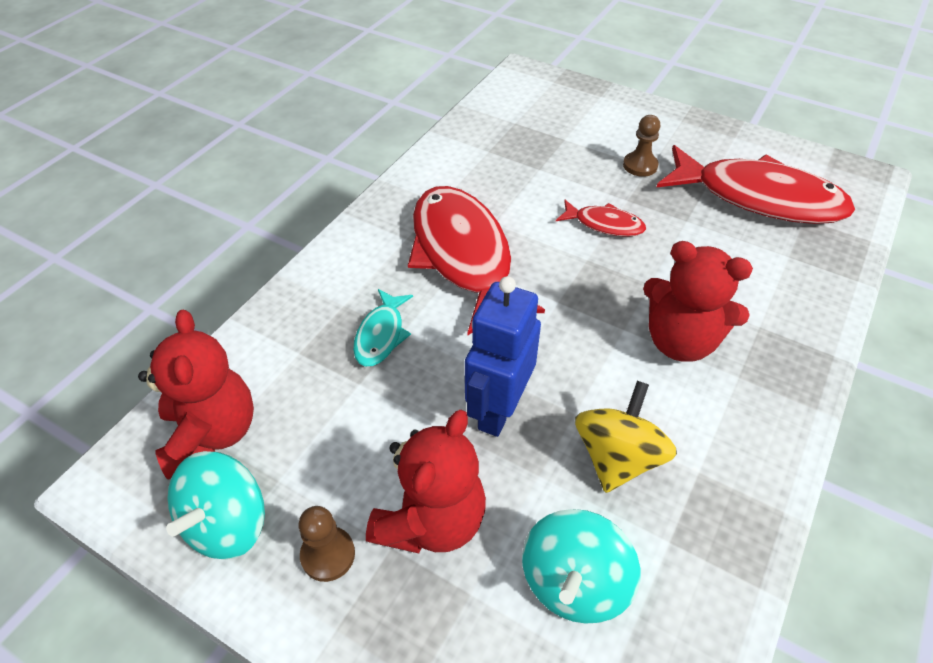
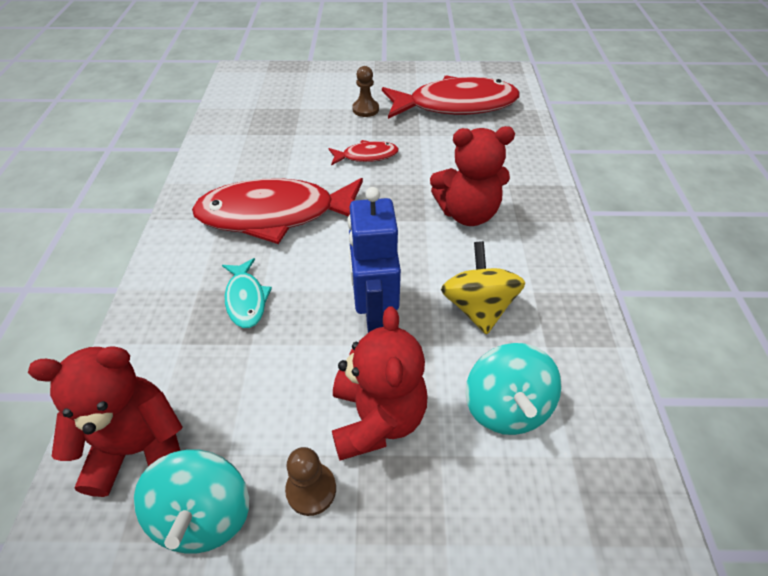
camera: 30 degrees left, 0 degrees up
red teddy bear [138,310,254,480] -> red teddy bear turned 60 degrees counterclockwise [28,347,183,497]
red fish [408,186,545,335] -> red fish turned 45 degrees counterclockwise [192,178,363,244]

